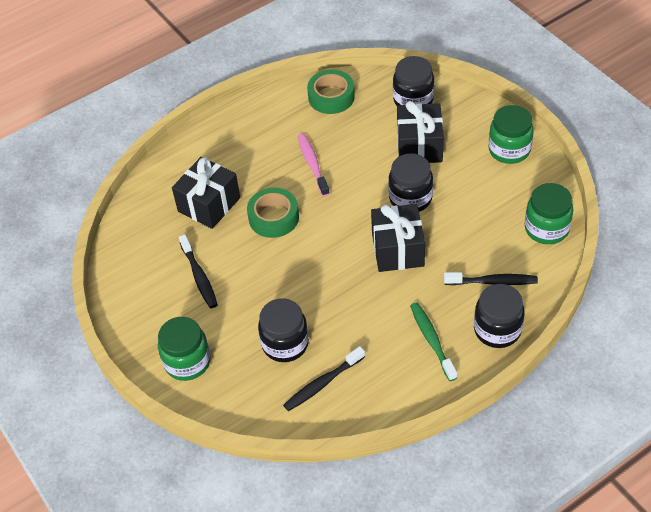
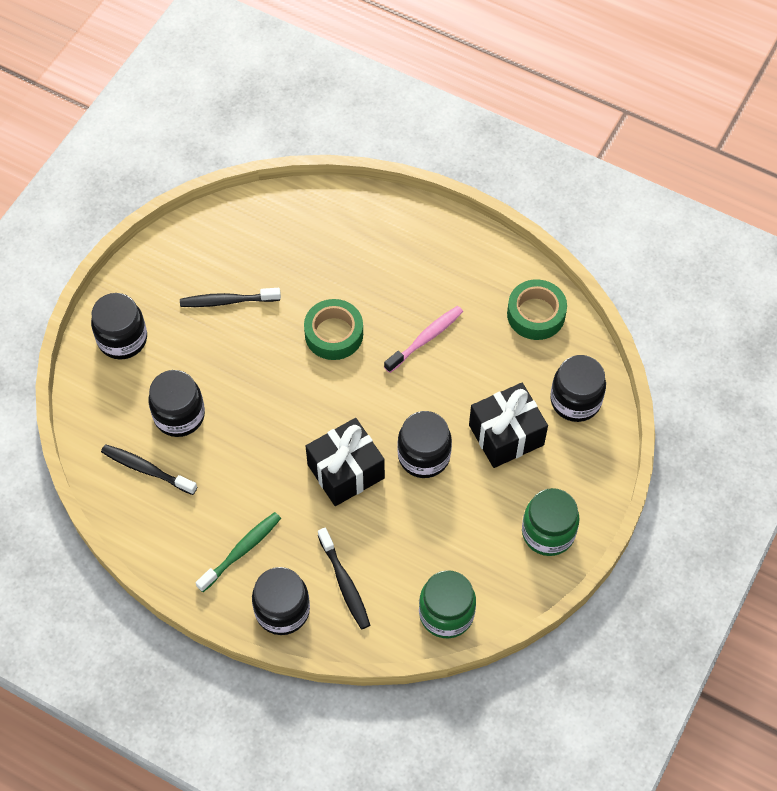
camera: 60 degrees right, 10 degrees up
green jar [158,317,211,381] -> black jar [91,293,147,359]
black gift [172,157,240,229] -> none
black toothbrush [179,234,218,308] -> black toothbrush turned 45 degrees clockwise [180,288,281,307]

